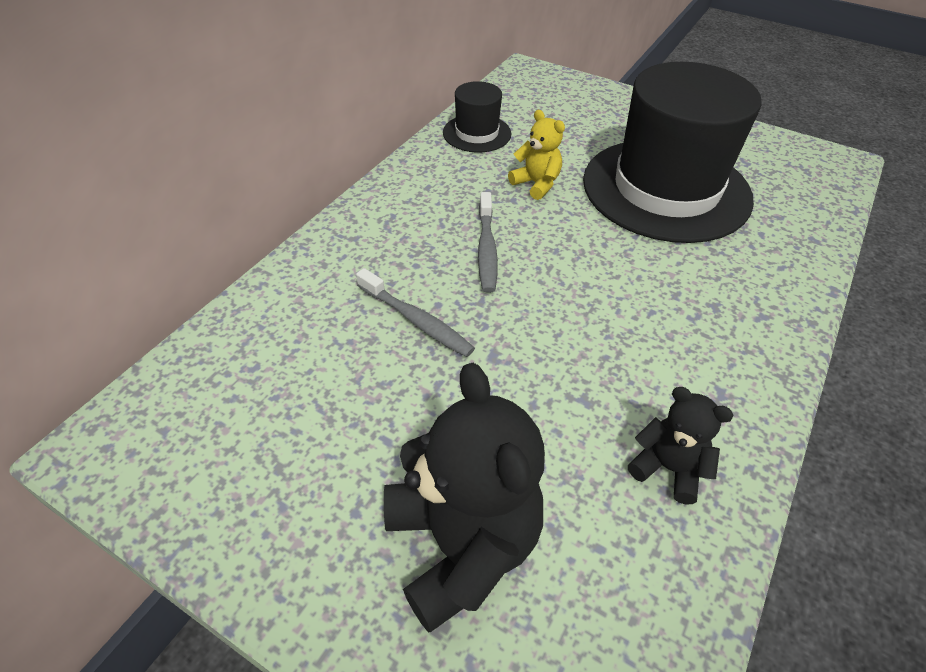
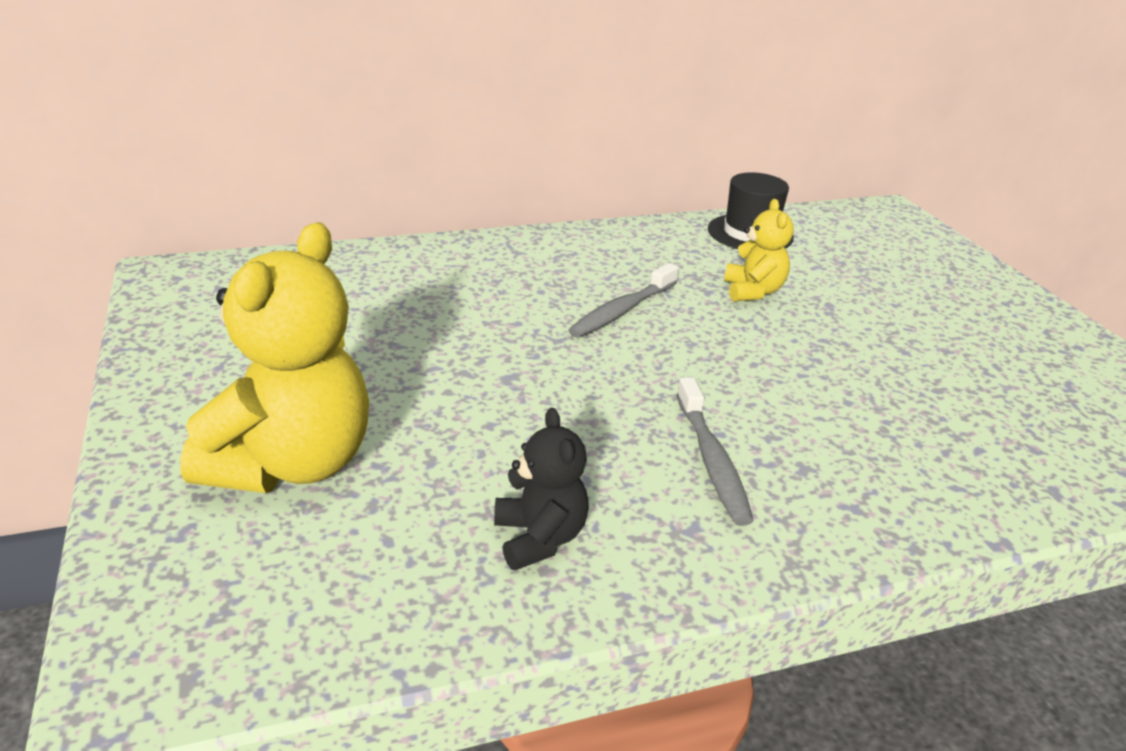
camera: 40 degrees right, 15 degrees down
grey toothbrush [356,268,475,357] -> grey toothbrush moved to [676,377,754,526]
black teddy bear [384,363,545,632] -> yellow teddy bear [180,222,369,493]
black hat [583,62,762,243] -> none

